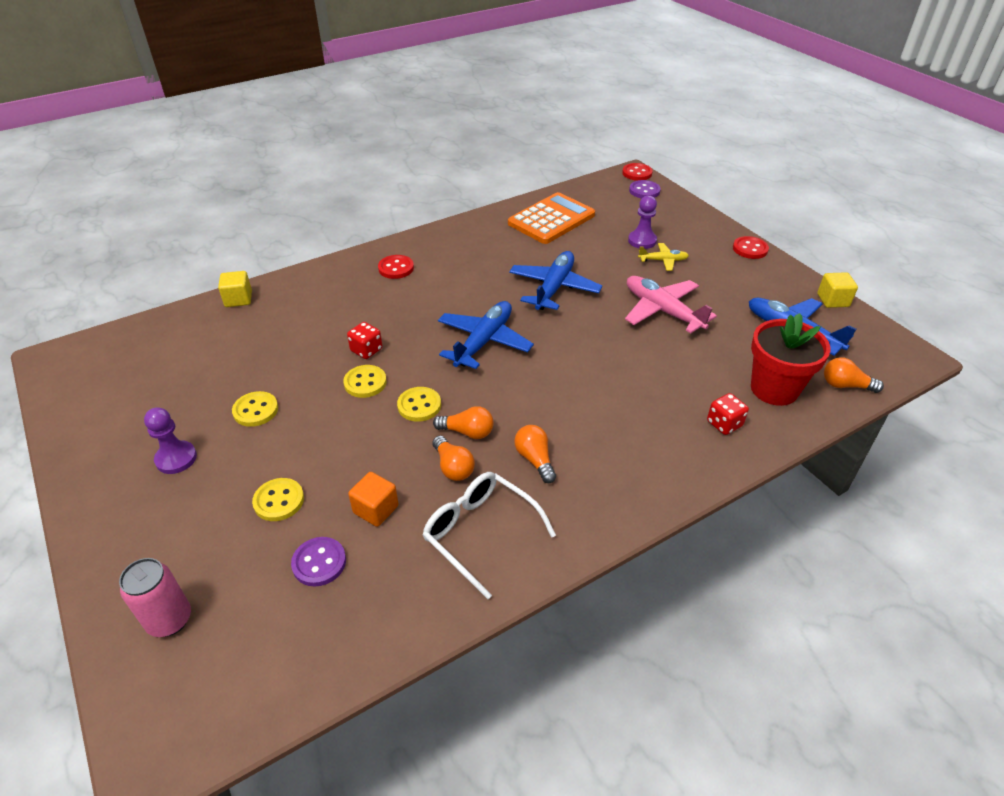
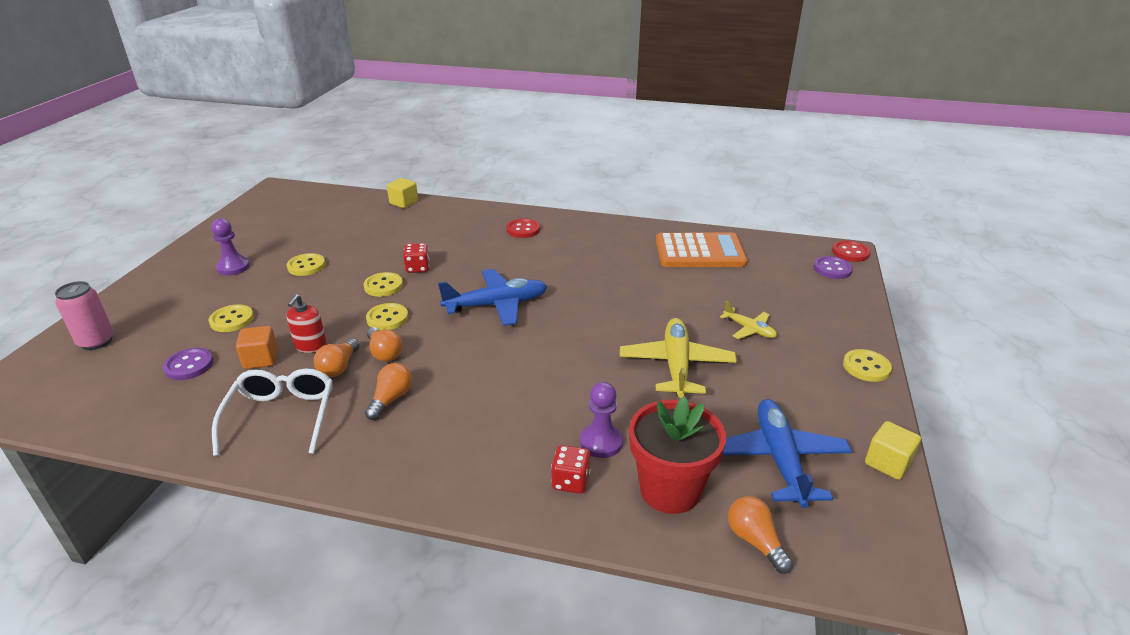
camera: 45 degrees right, 10 degrees down
blue plane [509,251,602,310] -> none
pink plane [625,276,717,333] -> yellow plane [620,318,737,398]
purple pawn [628,195,657,249] -> purple pawn moved to [580,382,623,458]
red button [733,236,769,259] -> yellow button [843,349,892,382]
none -> red soap dispenser [286,294,327,353]

